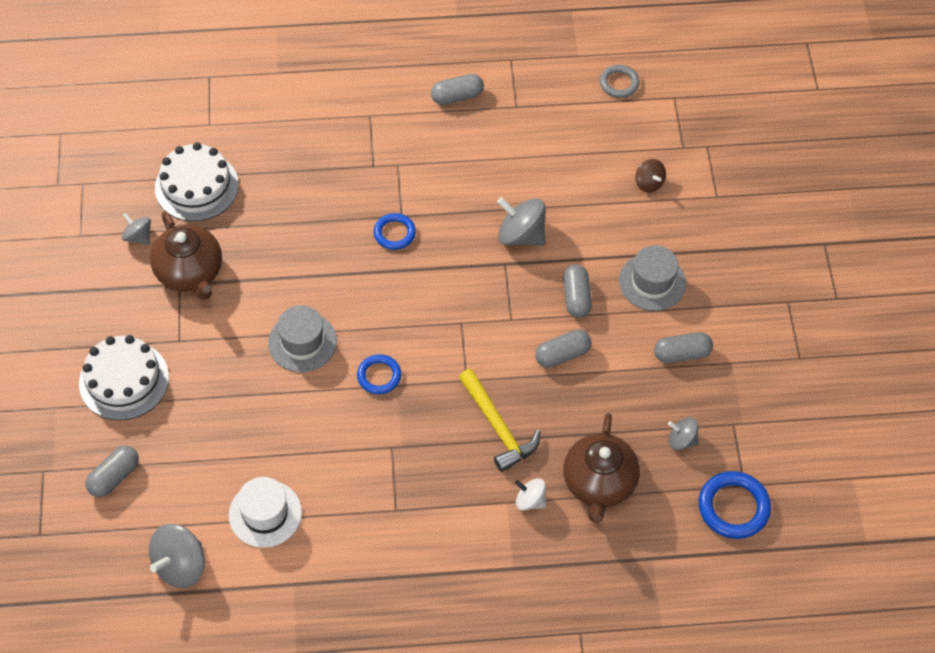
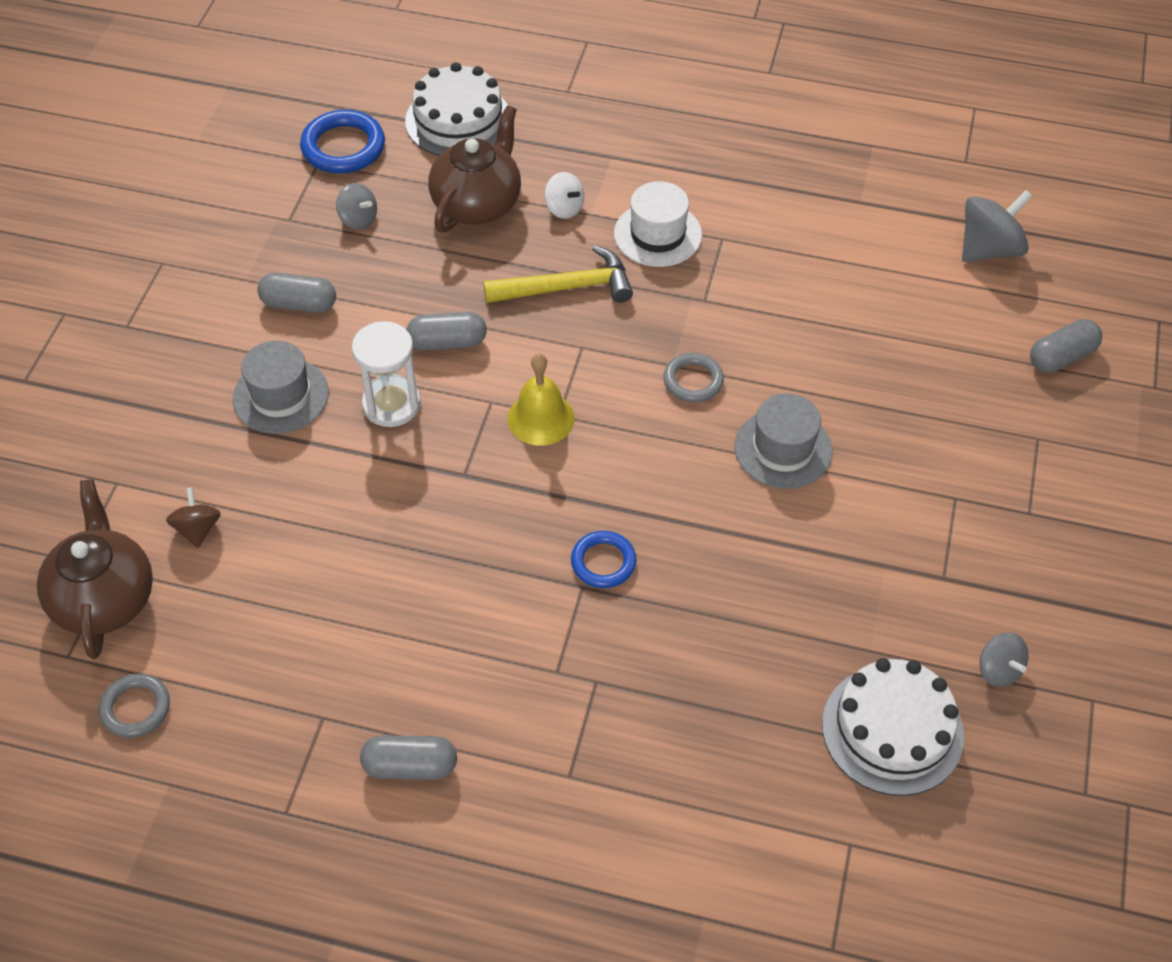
camera: 160 degrees left, 5 degrees down
white cake [79,335,169,421] -> white cake moved to [405,62,508,156]
brown teapot [150,211,222,300] -> brown teapot moved to [37,479,153,659]
white hat [229,477,302,548] -> white hat moved to [614,181,702,267]
blue ring [357,354,401,395] -> grey ring [663,353,724,402]
yellow hammer [459,369,540,472] -> yellow hammer turned 90 degrees clockwise [483,245,633,303]
grey spinning top [497,197,545,246] -> none
grey capsule [563,264,592,318] -> white hourglass [352,321,421,427]
none -> yellow bell [507,354,575,446]

